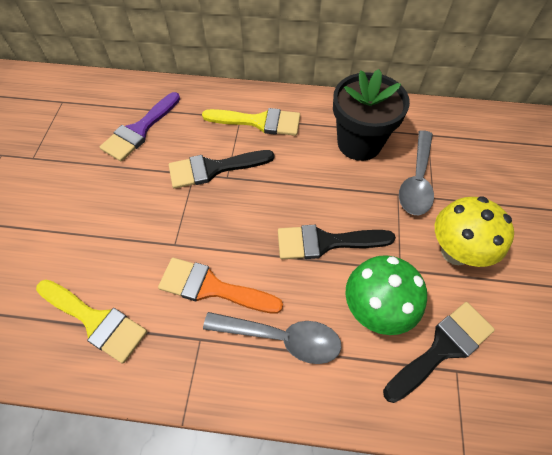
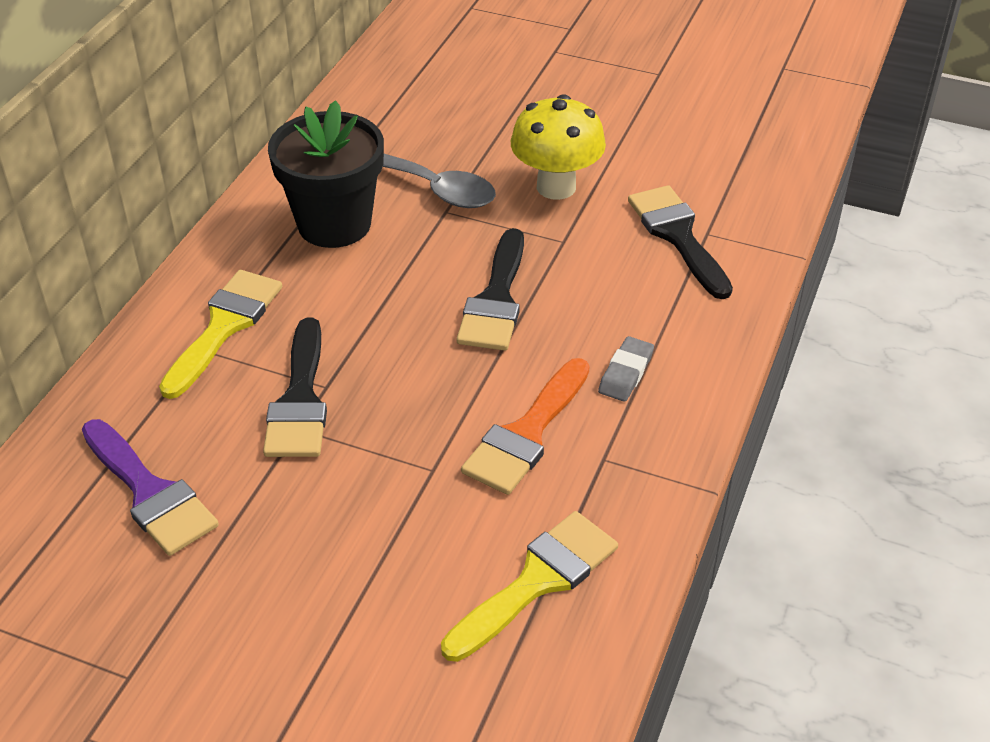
camera: 75 degrees left, 15 degrees down
grey spoon [203,312,341,364] -> grey eraser [598,336,654,402]
green mushroom [345,255,427,335] -> none

